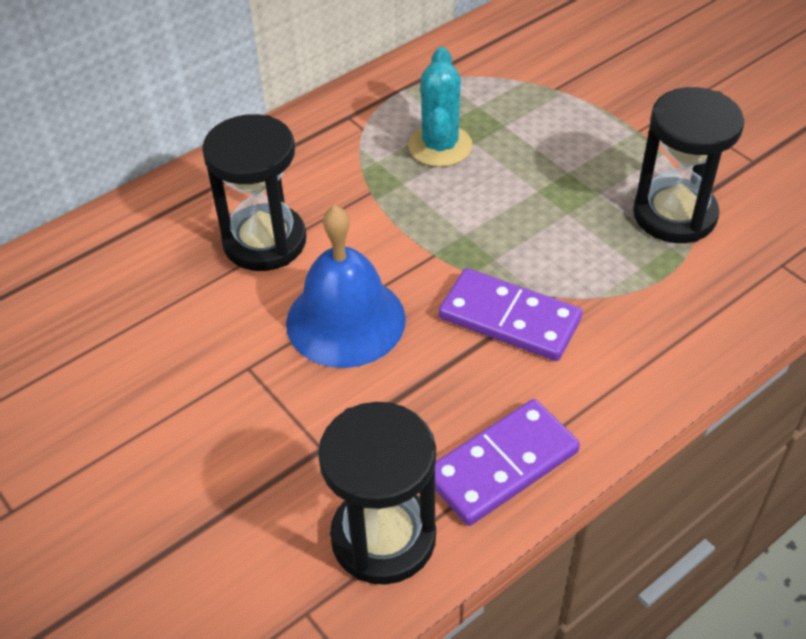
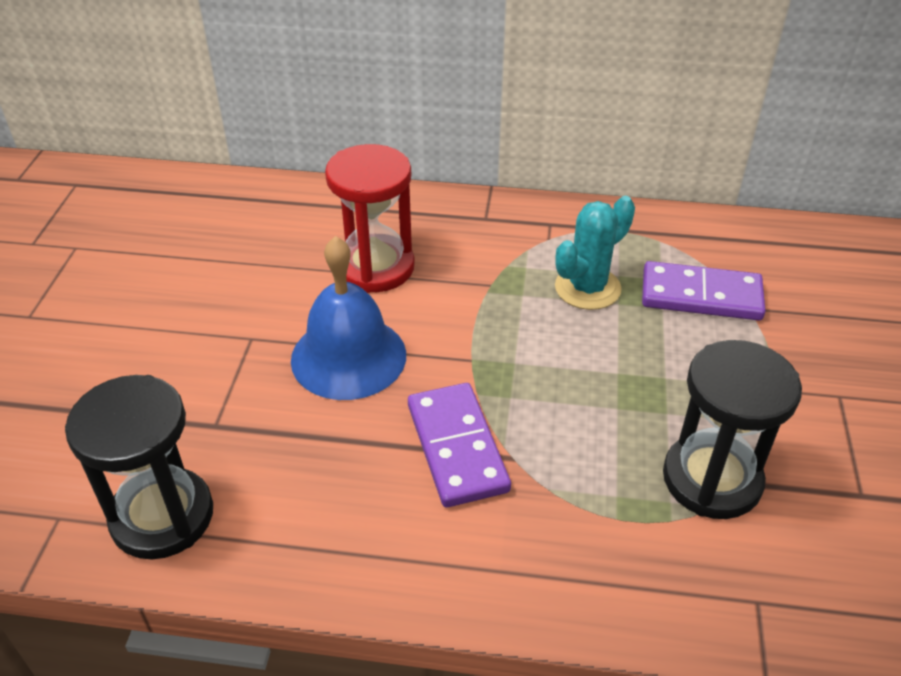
camera: 45 degrees right, 5 degrees down
black hourglass [202,114,307,271] -> red hourglass [325,144,415,293]
purple domino [435,399,580,526] -> purple domino moved to [642,261,766,321]

